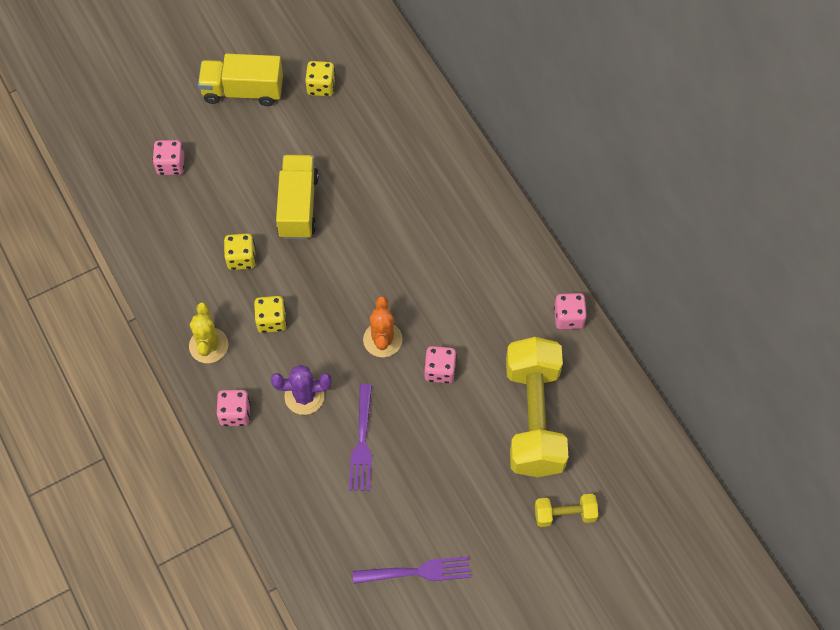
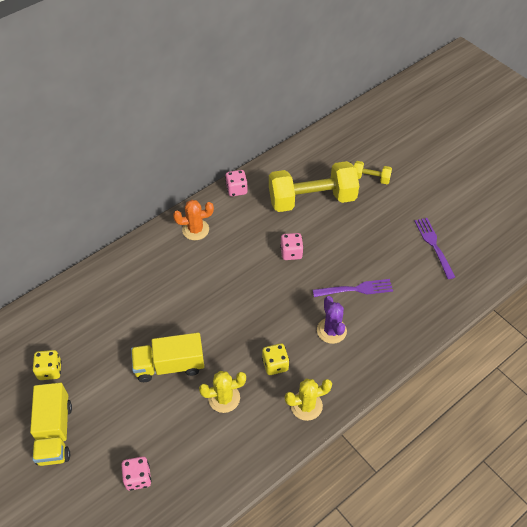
camera: 100 degrees left, 10 degrees down
pink dice [217,390,251,426] -> none
yellow dice [224,233,256,270] -> yellow cactus [199,371,246,413]
orange cactus [363,296,403,357] -> orange cactus moved to [173,200,214,240]
yellow dumbbell [535,494,598,527] -> yellow dumbbell turned 60 degrees counterclockwise [354,161,392,184]

